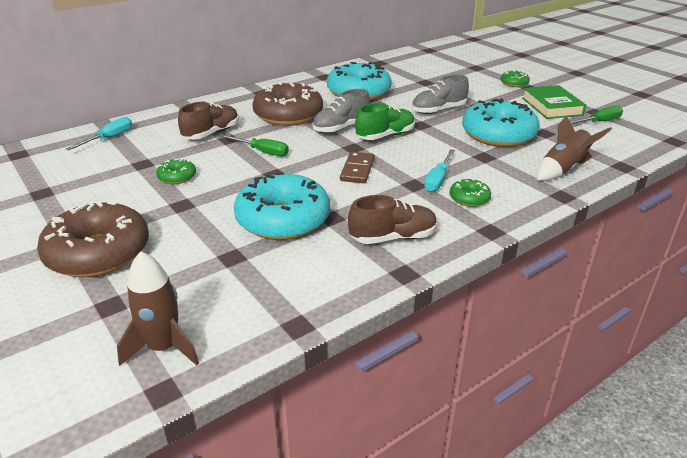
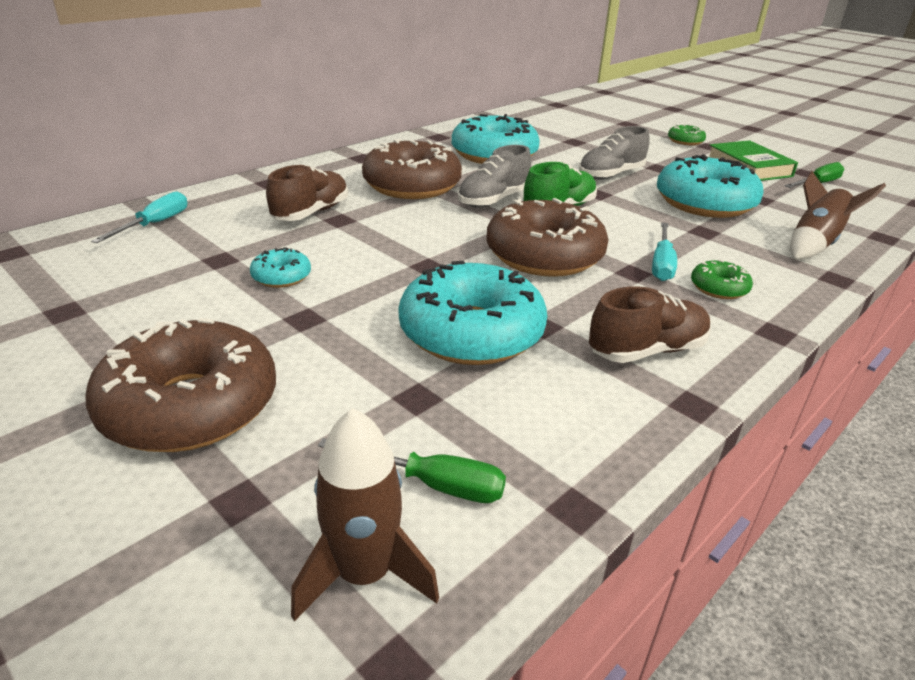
camera: 10 degrees left, 0 degrees up
green donut [156,158,196,184] -> turquoise donut [250,247,311,288]
green screwdriver [219,135,289,156] -> green screwdriver moved to [318,438,506,503]
brown domino [340,152,375,183] -> brown donut [486,198,609,277]

